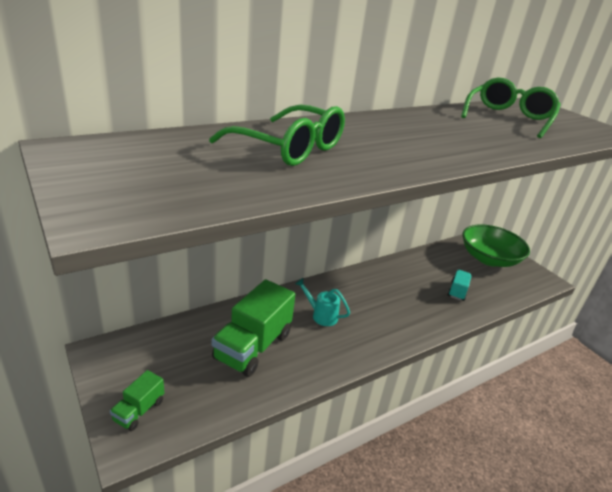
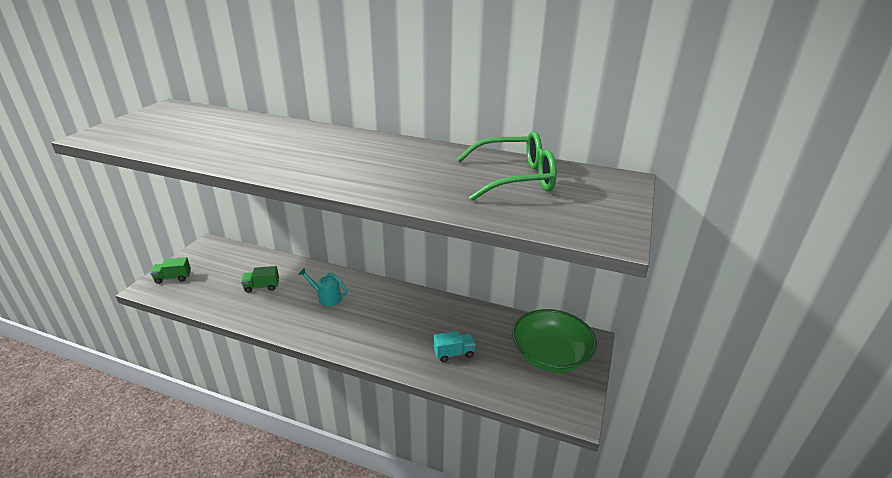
camera: 55 degrees right, 0 degrees up
green glasses [209,105,345,166] -> none
green truck [212,279,295,377] -> green truck [241,266,279,293], size x0.49
turquoise watering can [295,278,350,326] -> turquoise watering can turned 60 degrees counterclockwise [298,268,348,306]

